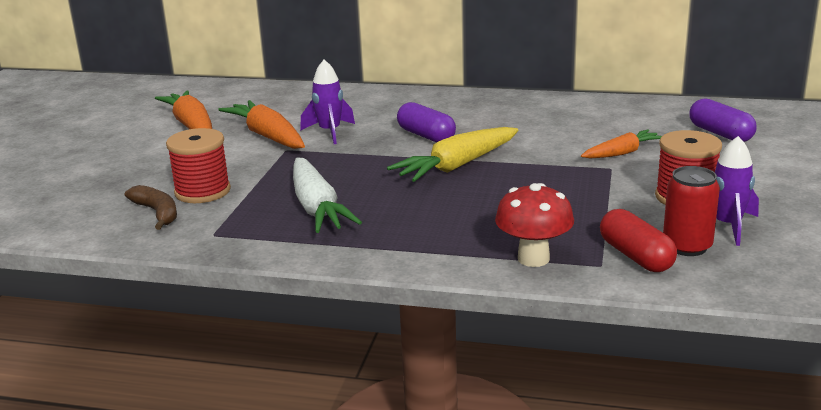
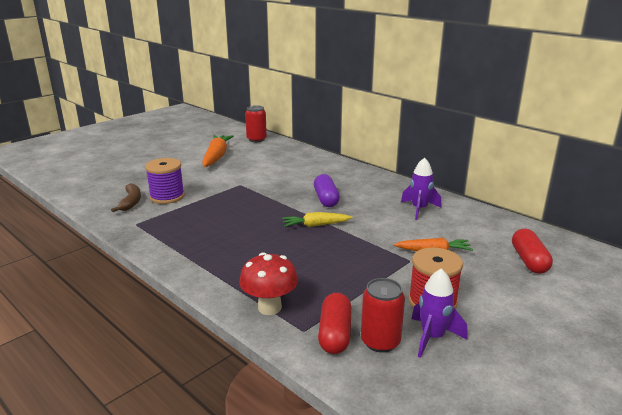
camera: 30 degrees right, 0 degrees up
red spool [166,128,231,203] -> purple spool [145,158,185,204]
orange carrot [218,100,305,149] -> none
white carrot [293,157,362,233] -> none
purple rocket [300,60,355,144] -> purple rocket moved to [401,158,441,220]
yellow carrot [387,127,518,182] -> yellow carrot [282,212,353,227], size x0.63
purple capsule [689,98,757,142] -> red capsule [512,229,553,274]
none -> red can [245,105,267,142]

